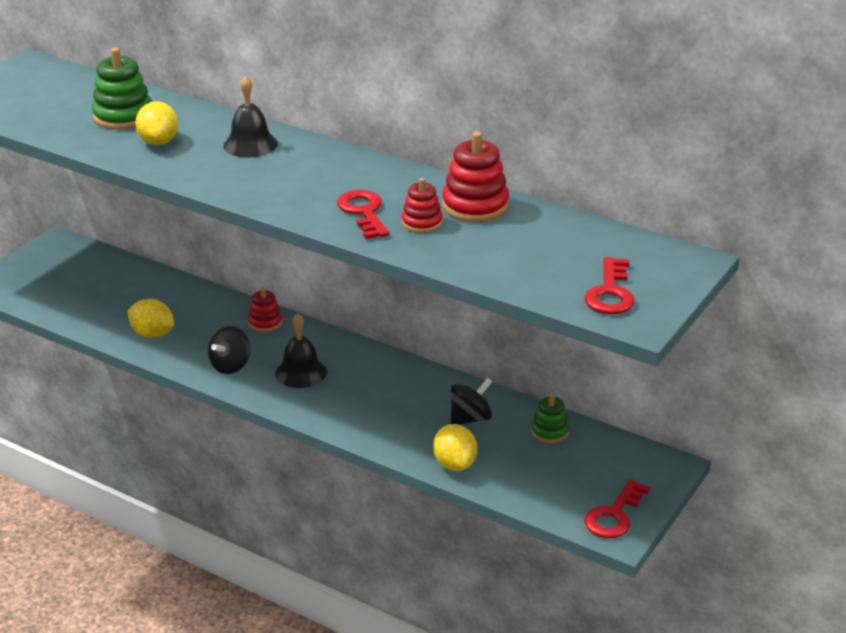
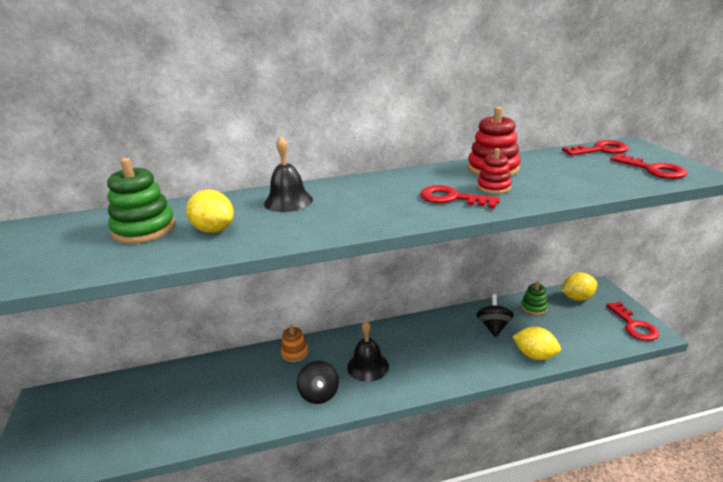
camera: 45 degrees left, 5 degrees down
yellow lemon [127,299,174,338] -> yellow lemon moved to [562,272,597,301]
red stacking toy [248,287,282,332] -> orange stacking toy [280,325,309,362]
none -> red key [562,140,629,156]

